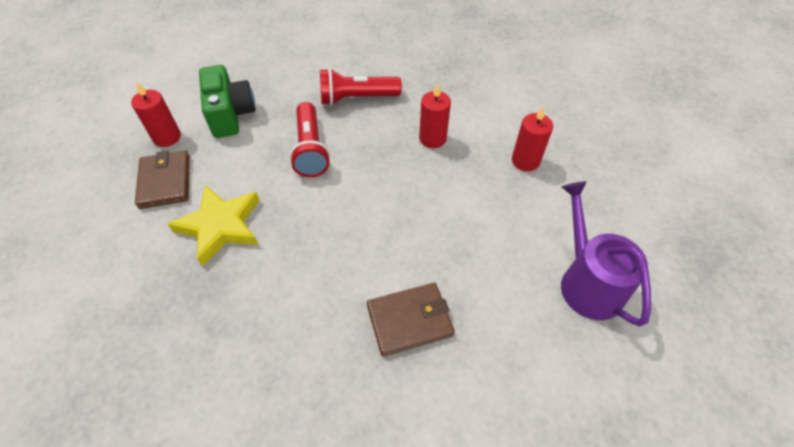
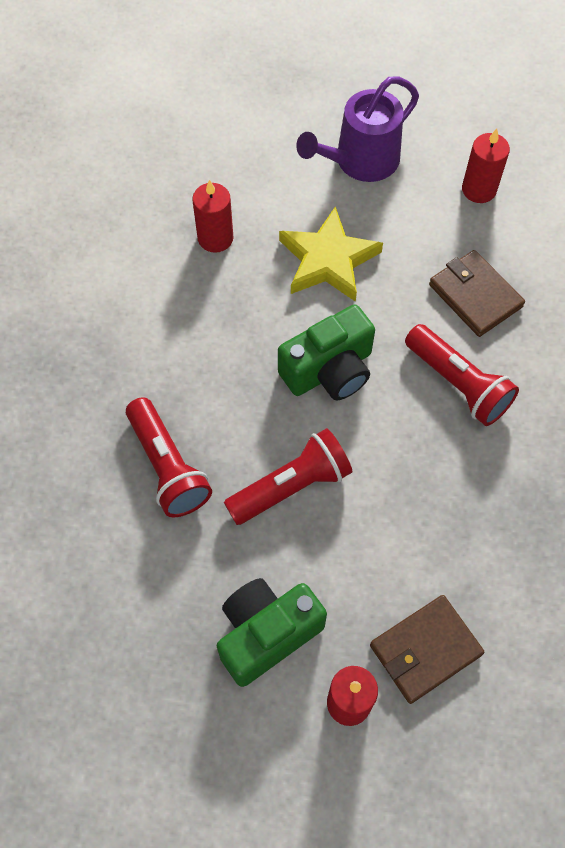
camera: 110 degrees left, 10 degrees up
yellow star [168,185,260,267] -> yellow star moved to [279,206,383,302]
red candle [419,83,451,148] -> red candle moved to [462,128,510,203]
none -> green camera [278,304,375,401]
none -> red flashlight [405,324,519,426]

